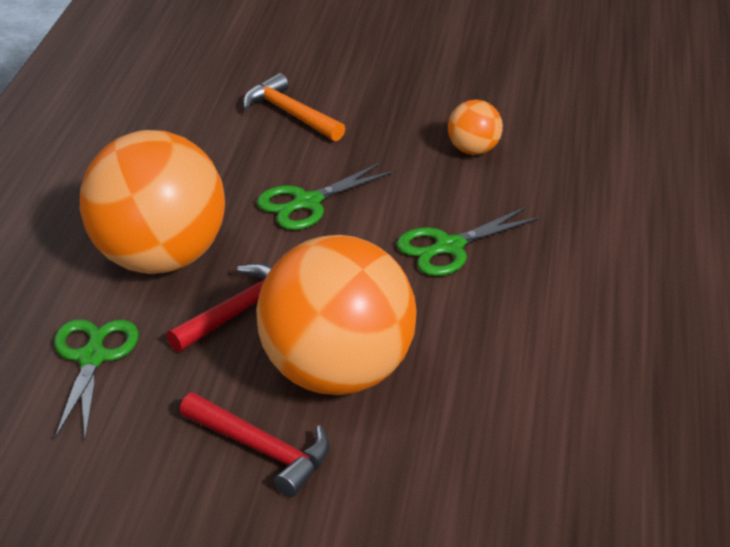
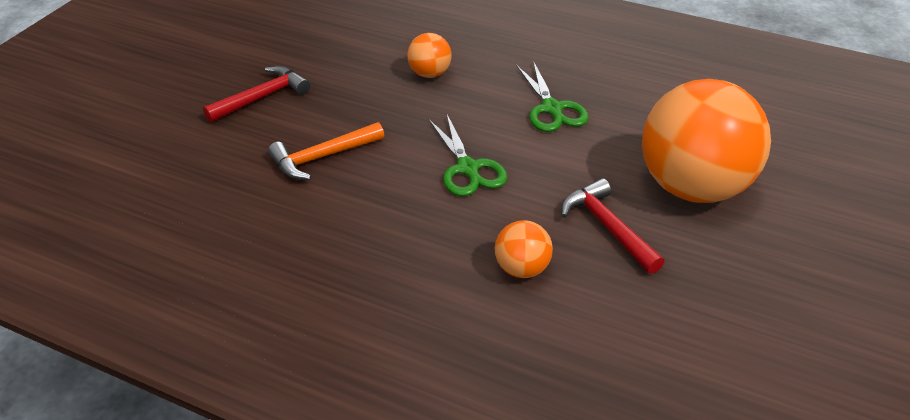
camera: 75 degrees left, 5 degrees up
green scissors [54,319,139,439] -> none
orange ball [80,130,225,274] -> orange ball [495,220,553,278], size x0.44
red hammer [180,392,330,497] -> red hammer moved to [203,66,310,122]

